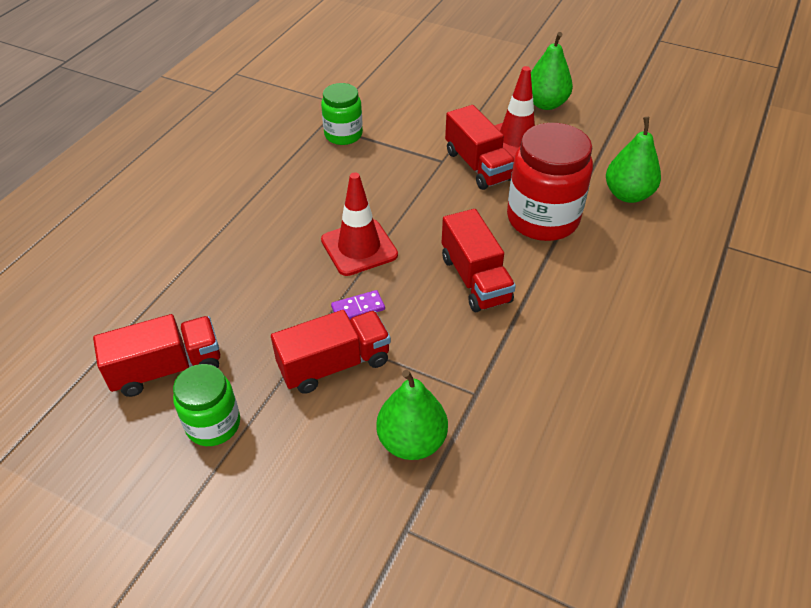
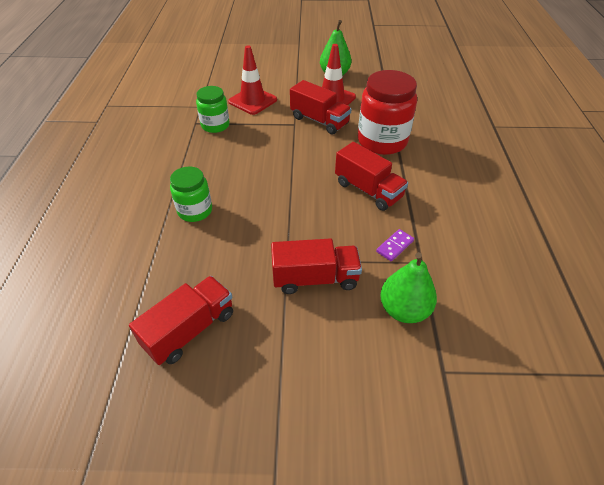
camera: 25 degrees left, 0 degrees up
green jar [173,364,240,446] -> green jar moved to [170,166,212,222]
red truck [271,310,391,394] -> red truck turned 45 degrees clockwise [271,238,362,294]
red traffic cone [321,172,398,276] -> red traffic cone moved to [228,45,277,115]
purple domino [331,290,385,319] -> purple domino moved to [376,229,414,261]
green pear [606,117,661,203] -> none

